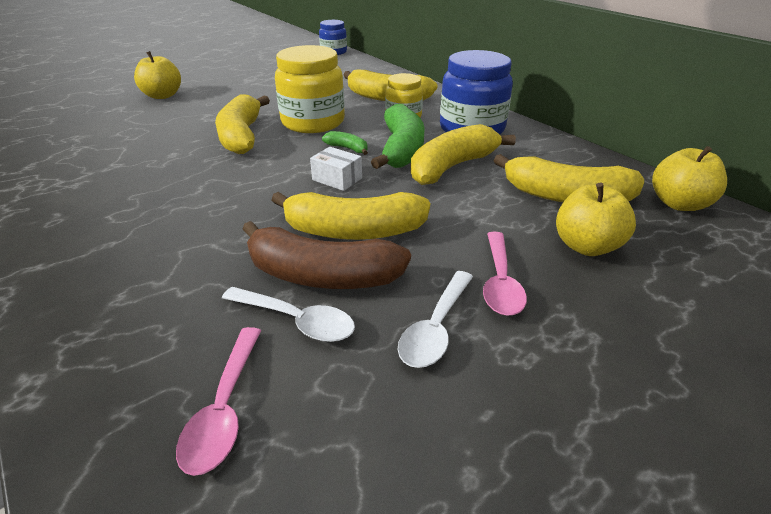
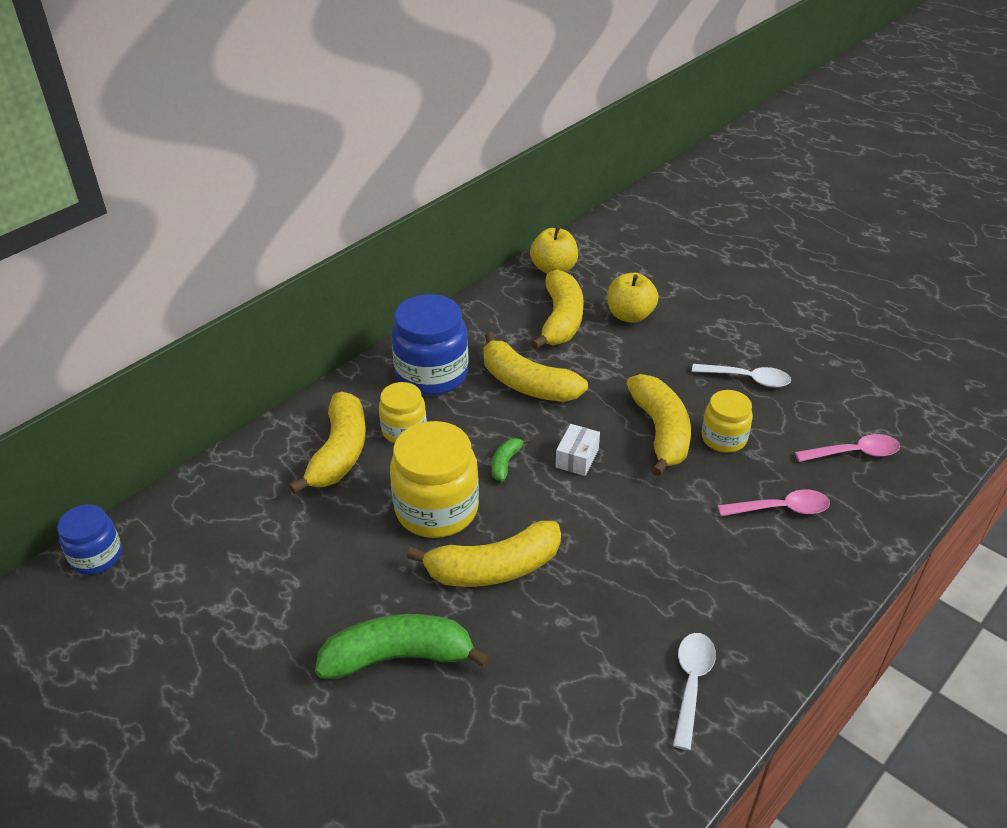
camera: 100 degrees left, 5 degrees up
yellow apple [134,51,181,99] -> none
white spoon [222,287,355,342] -> white spoon moved to [673,633,716,750]
brown banana [242,221,411,289] -> yellow jar [701,390,753,453]
green banana [371,104,425,169] -> green banana moved to [315,614,490,679]
pink spoon [483,231,527,316] -> pink spoon moved to [718,489,830,516]

